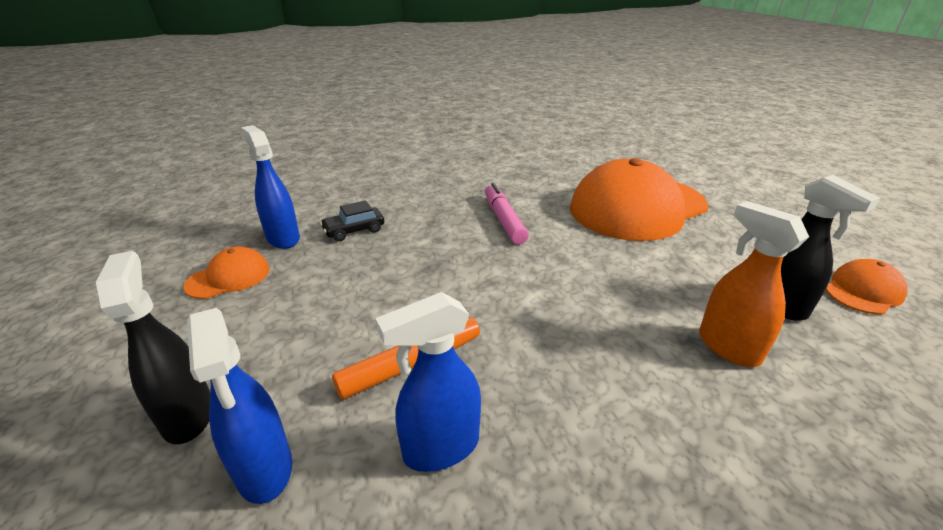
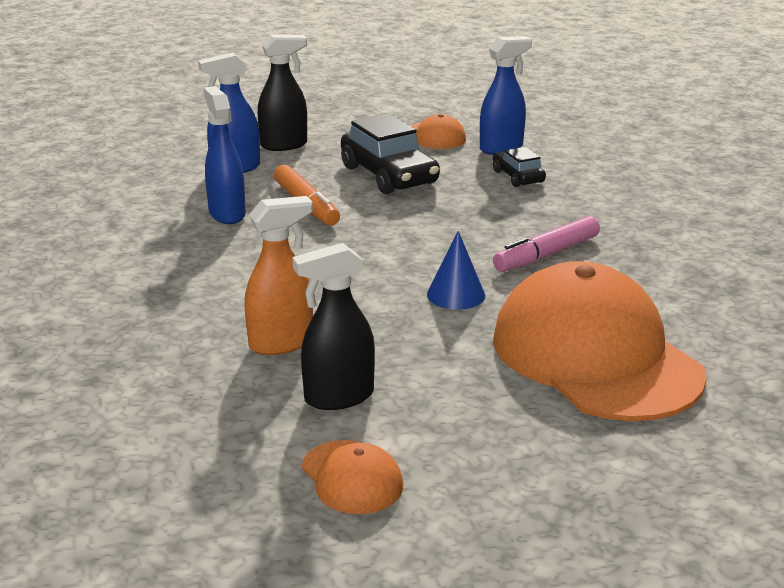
camera: 95 degrees right, 5 degrees down
pink marker [485,183,529,245] -> pink marker turned 150 degrees clockwise [493,216,600,272]
none -> black car [341,113,440,194]
none -> blue cone [427,231,485,310]

